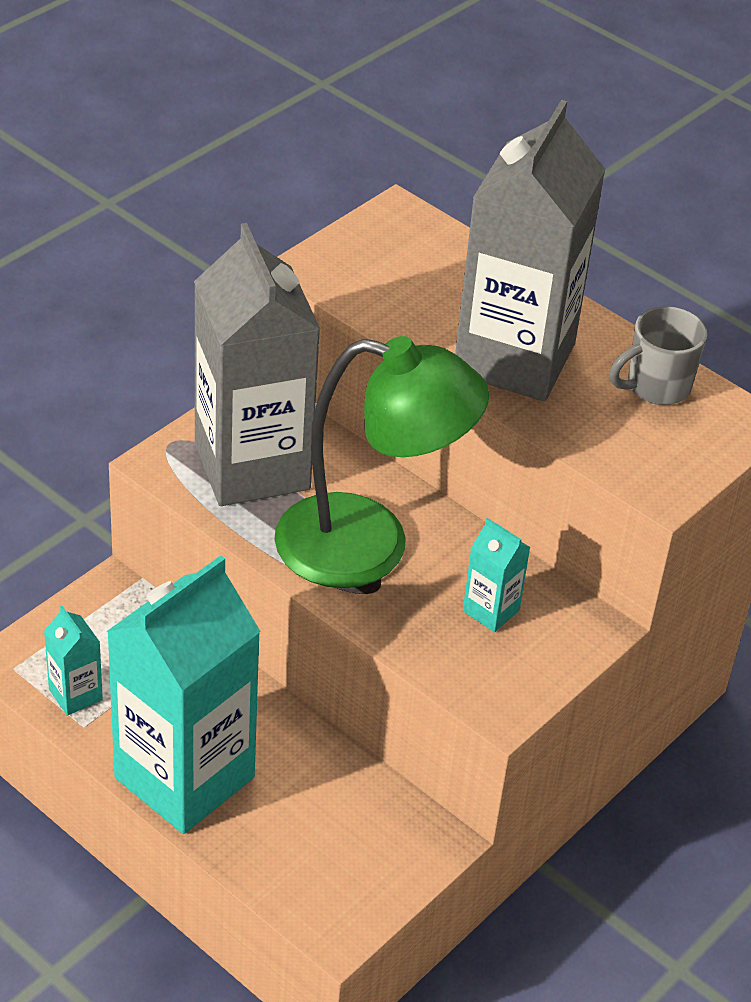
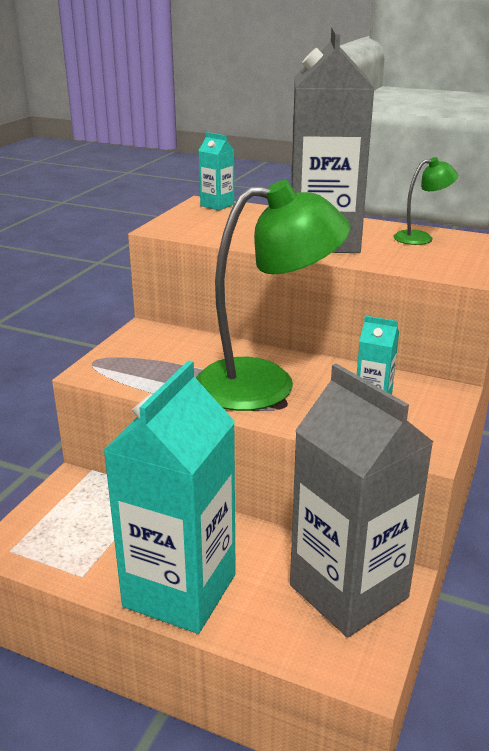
camera: 15 degrees left, 15 degrees down
turquoise carton [44,606,103,716] -> turquoise carton moved to [199,132,234,210]
grey carton [194,223,320,506] -> grey carton moved to [290,363,433,637]
grey mug [609,306,707,405] -> green lamp [394,157,458,245]

